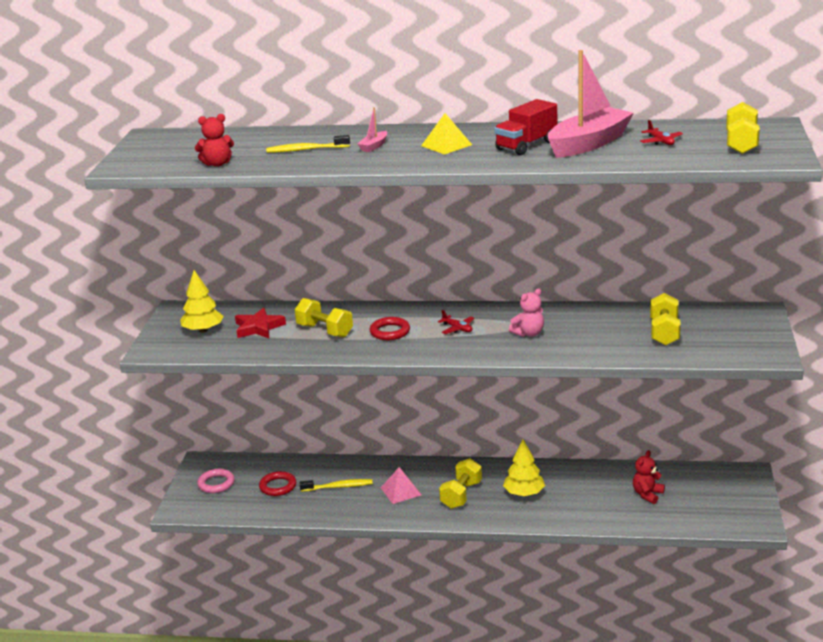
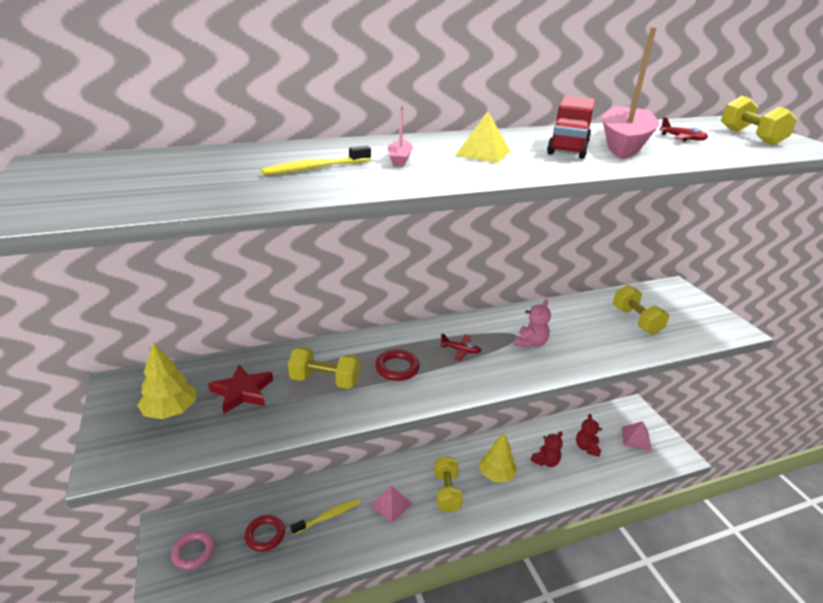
camera: 30 degrees left, 5 degrees up
red teddy bear [195,114,234,167] -> red teddy bear moved to [531,432,563,467]
none -> pink pyramid [622,421,652,451]

